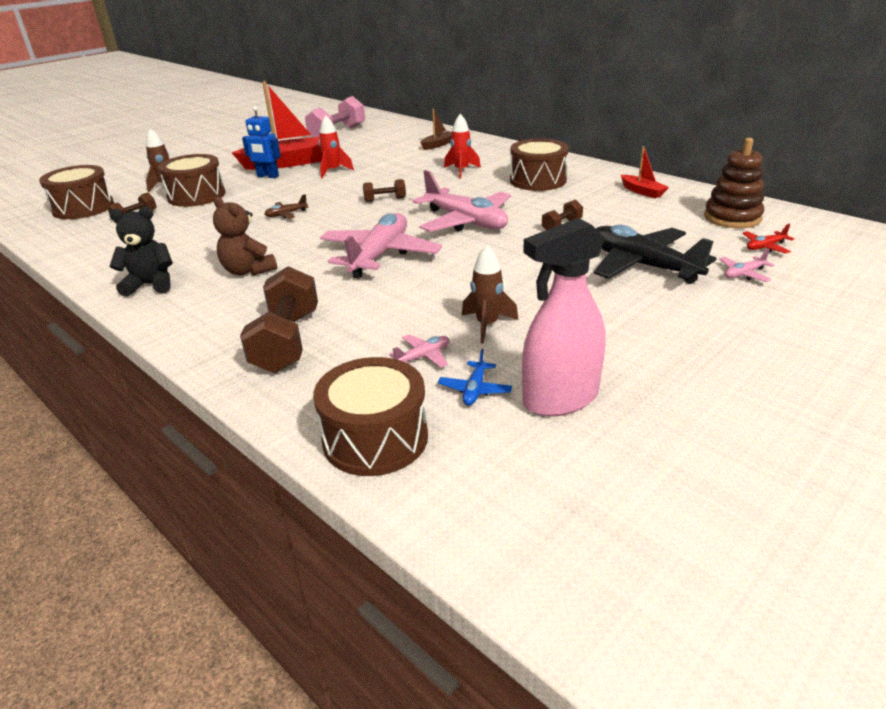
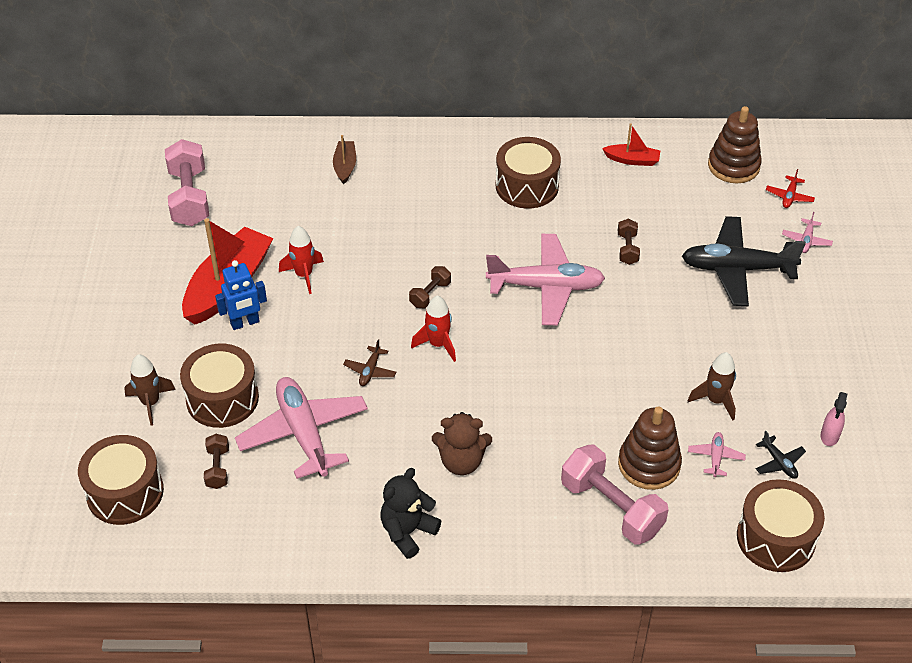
camera: 45 degrees left, 15 degrees up
brown dumbbell [240,266,318,373] -> pink dumbbell [561,445,669,544]
pink plane [320,213,442,279] -> pink plane moved to [235,377,368,479]
blue plane [438,349,512,406] -> black plane [756,431,806,479]
red rocket [444,114,481,178] -> red rocket moved to [411,295,456,362]
pink spray bottle [522,218,606,417] -> pink spray bottle [821,392,847,446], size x0.46
none -> brown stacking toy [618,406,682,490]

